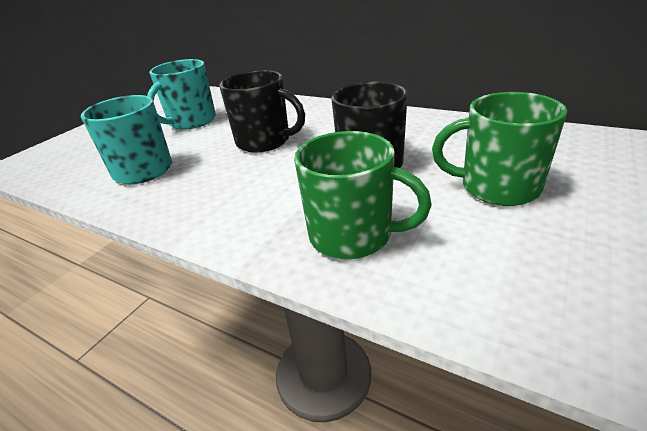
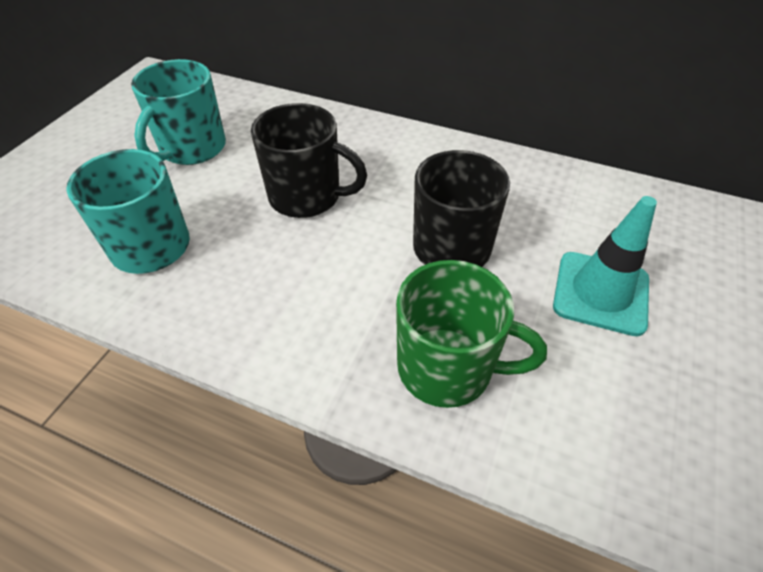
camera: 10 degrees left, 15 degrees up
green mug [432,92,567,206] -> turquoise traffic cone [553,196,657,336]

